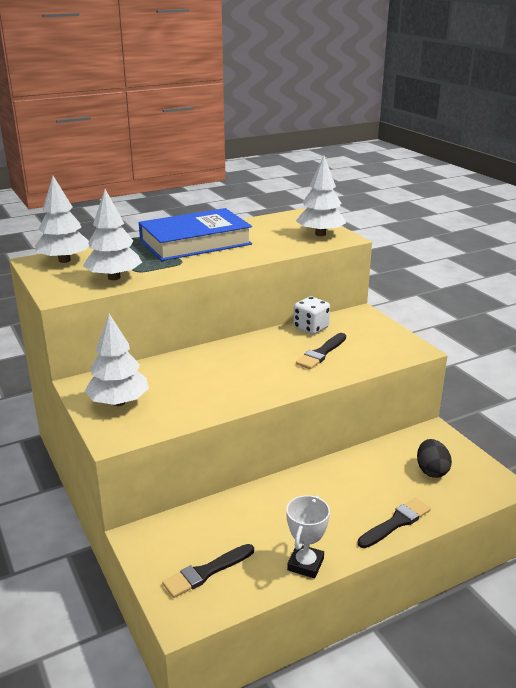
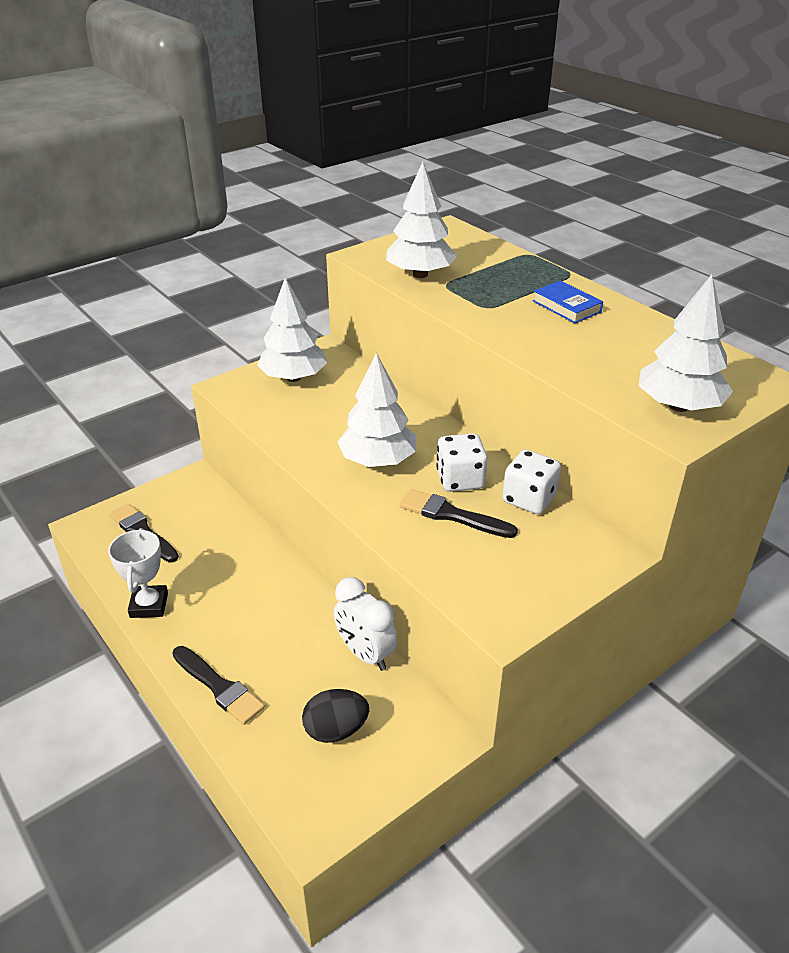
camera: 80 degrees right, 10 degrees up
white tree [35,176,89,263] -> white tree moved to [338,353,416,467]
blue book [139,208,252,261] -> blue book [533,280,603,323], size x0.42
white trophy [286,495,330,578] -> white trophy turned 75 degrees clockwise [108,528,168,618]
none -> white clock [334,577,397,671]
none -> white dice [436,433,488,492]

